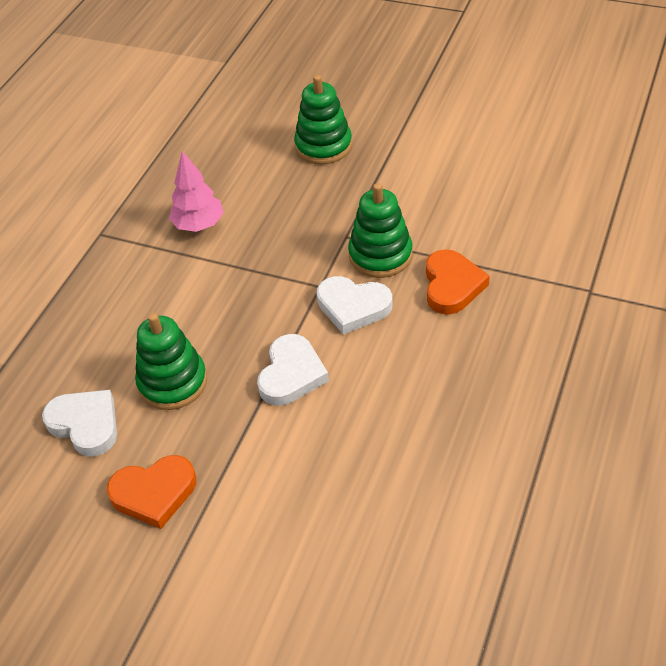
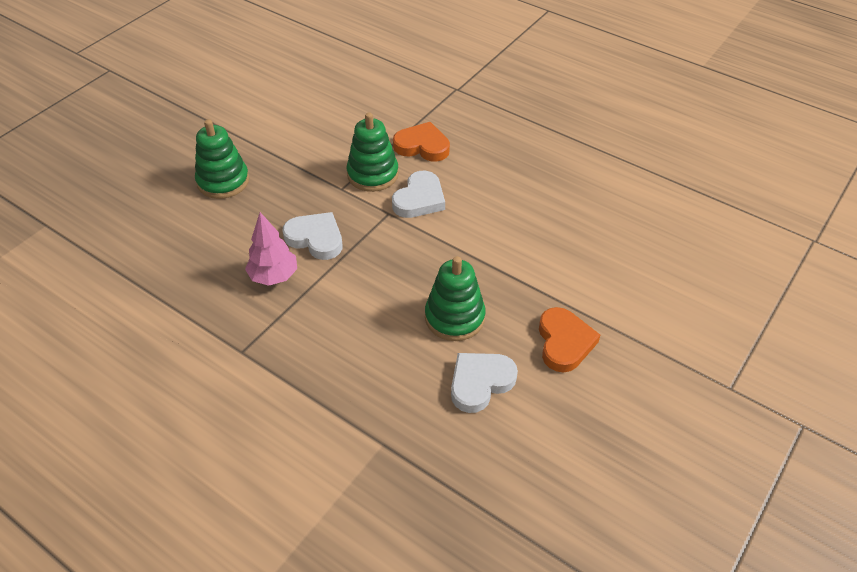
camera: 80 degrees left, 0 degrees up
white heart [257,334,329,406] -> white heart moved to [283,212,342,260]

